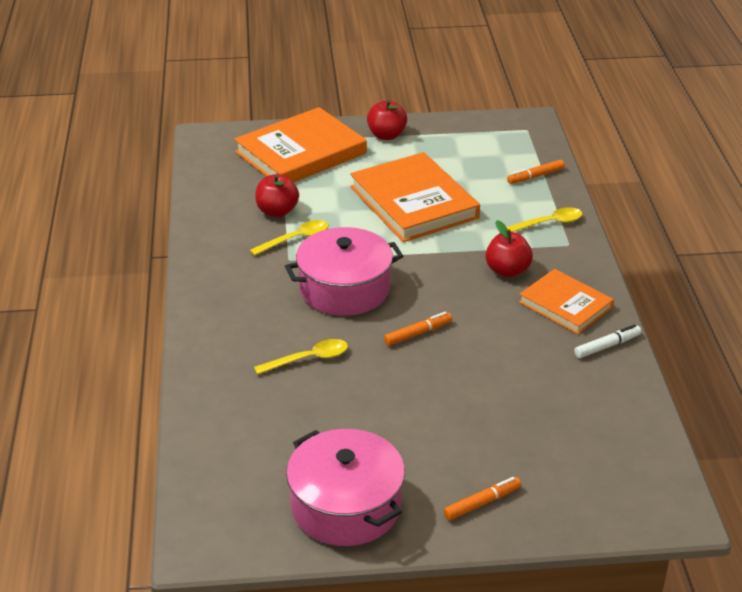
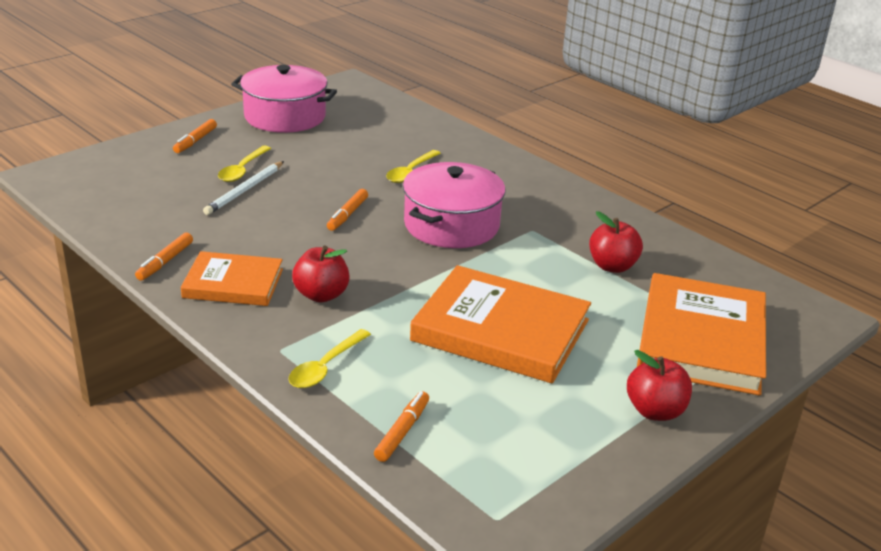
camera: 140 degrees right, 5 degrees down
yellow spoon [250,220,329,256] -> yellow spoon moved to [218,146,271,182]
white marker [574,324,641,358] -> orange marker [135,233,193,281]
none -> white pencil [203,161,284,215]

